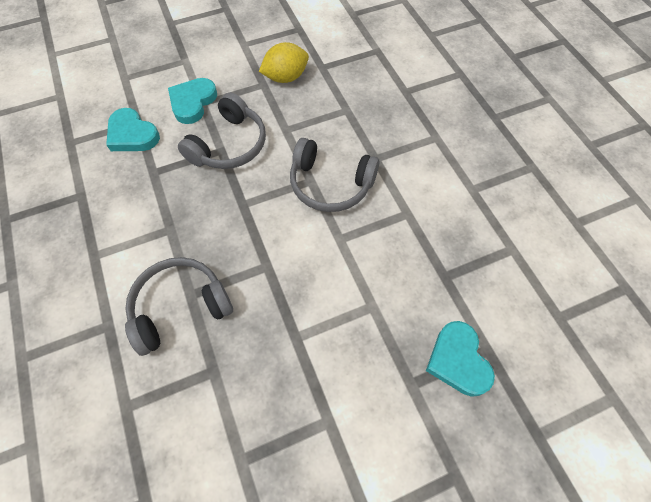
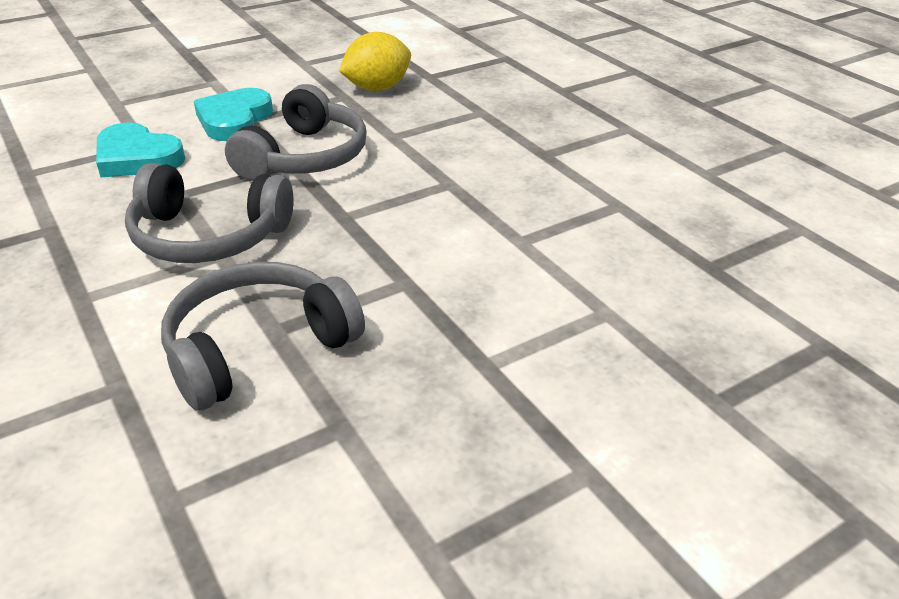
camera: 10 degrees left, 25 degrees down
grey headphones [290,138,380,212] -> grey headphones moved to [125,163,294,263]
turquoise heart [426,321,495,397] -> none

